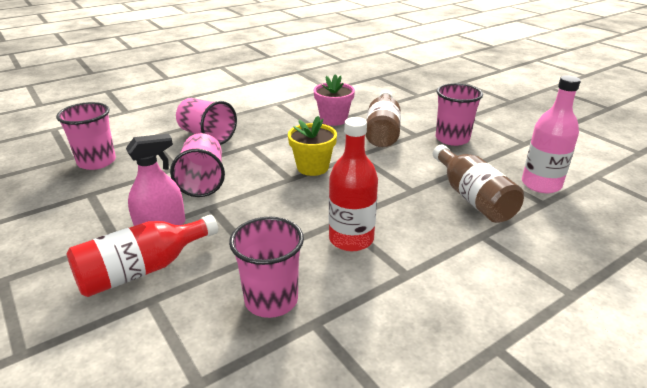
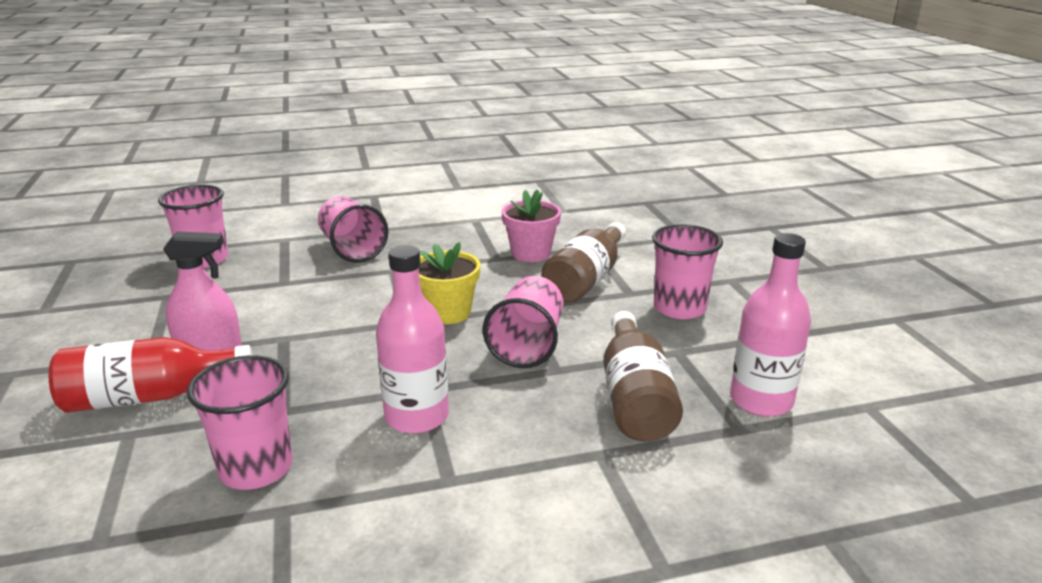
camera: 20 degrees right, 5 degrees down
pink cup [170,133,225,197] -> pink cup moved to [483,276,563,368]
red bottle [329,117,378,251] -> pink bottle [376,245,449,434]

